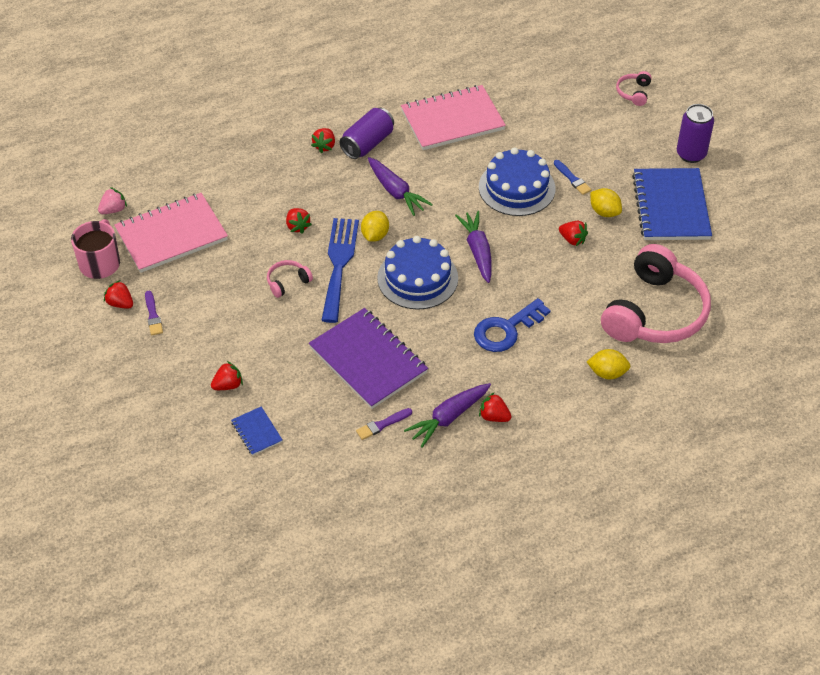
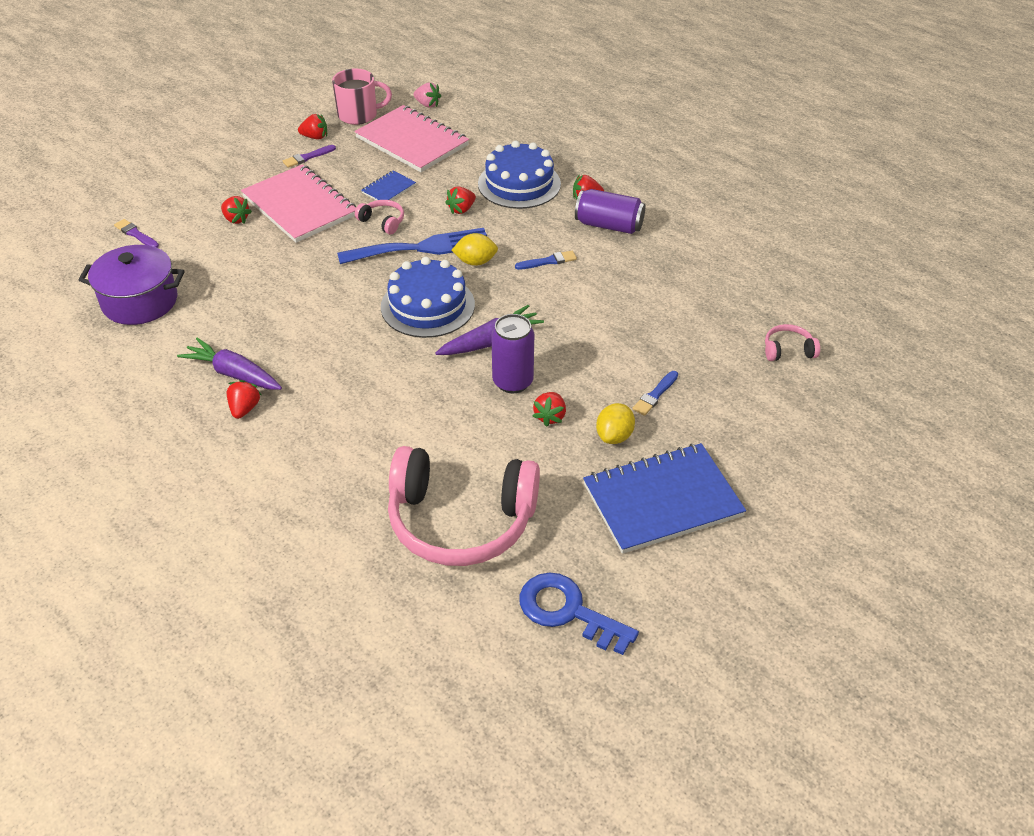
camera: 70 degrees right, 5 degrees down
red strawberry [104,280,133,309] -> red strawberry turned 75 degrees clockwise [298,114,327,139]
blue notebook [231,406,283,456] -> blue notebook moved to [361,170,416,200]
purple notebook [309,308,428,409] -> none
purple brush [356,408,412,440] -> purple brush moved to [114,219,159,248]
purple carrot [368,157,433,216] -> blue brush [515,250,577,270]
pink notebook [401,85,506,150] -> pink notebook moved to [241,164,356,243]
blue key [474,298,550,352] -> blue key moved to [519,572,639,655]
blue cake [479,147,555,216] -> blue cake moved to [478,141,561,209]
yellow lemon [587,349,631,379] -> none
pink headphones [616,71,652,106] -> pink headphones moved to [765,324,820,361]
purple can [677,104,714,163] -> purple can moved to [491,314,534,394]
none -> purple pot [79,245,184,325]

